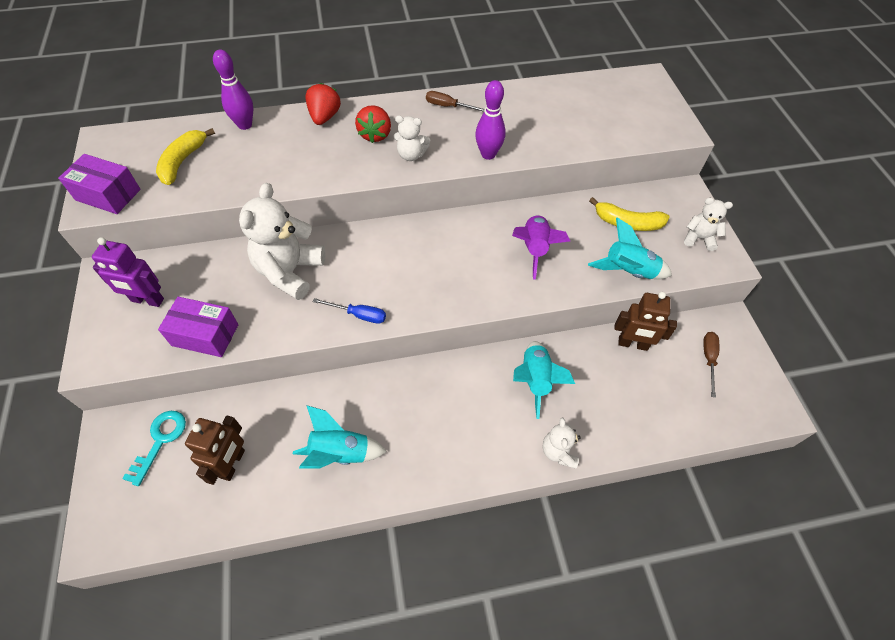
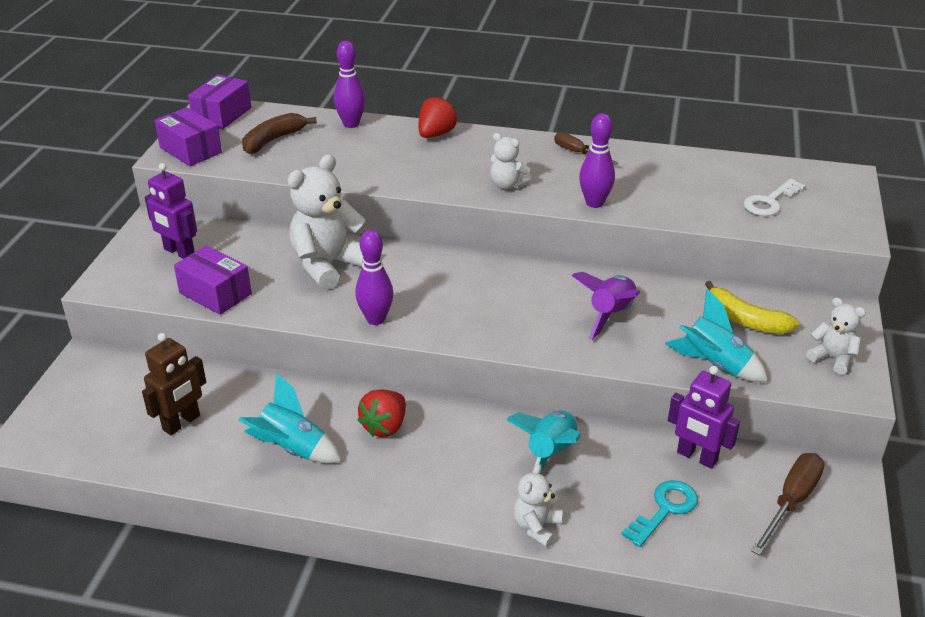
camera: 25 degrees right, 20 degrees down
turquoise key [122,411,186,486] -> turquoise key moved to [621,480,698,547]
yellow banana [156,128,215,185] -> brown banana [242,113,317,154]
blue screwdriver [312,298,386,324] -> purple bowling pin [355,230,393,325]
red strawberry [355,105,391,143] -> red strawberry moved to [357,390,406,437]
brown robot [614,292,677,351] -> purple robot [668,366,740,469]
brown screwdriver [703,332,719,398] -> brown screwdriver [751,453,825,555], size x1.50
none -> purple box [188,74,251,129]
none -> white key [743,179,806,216]

